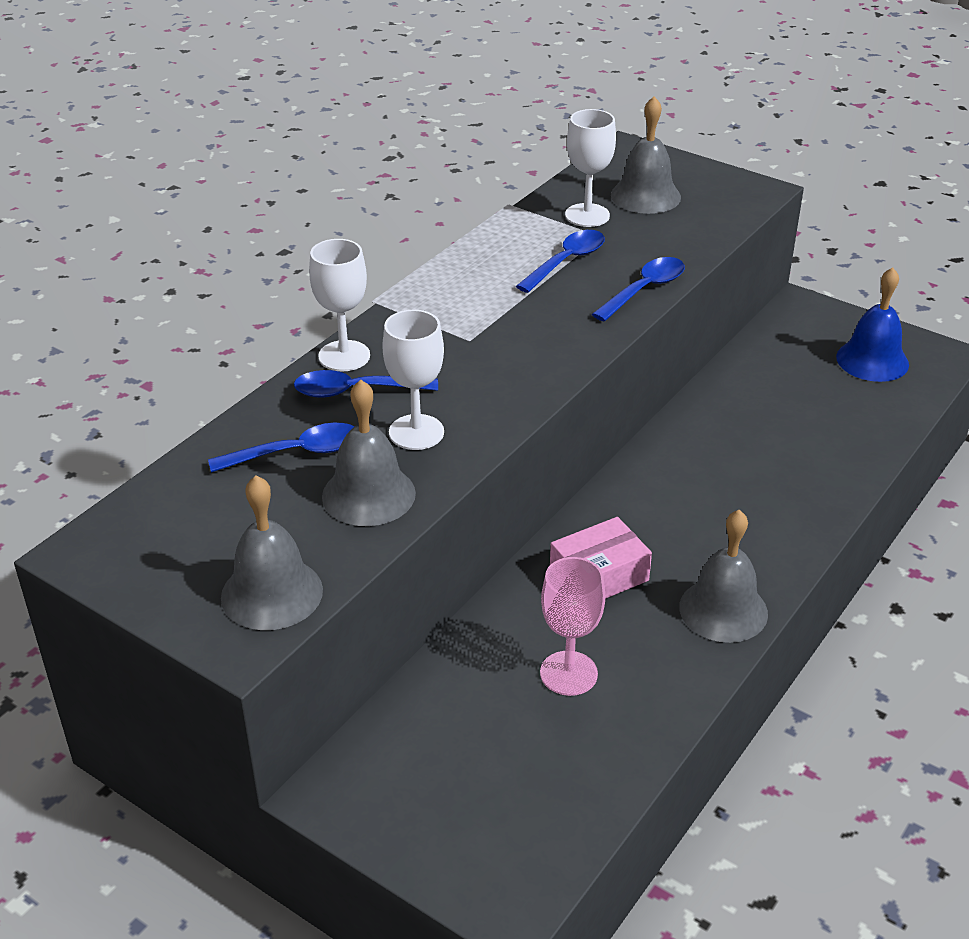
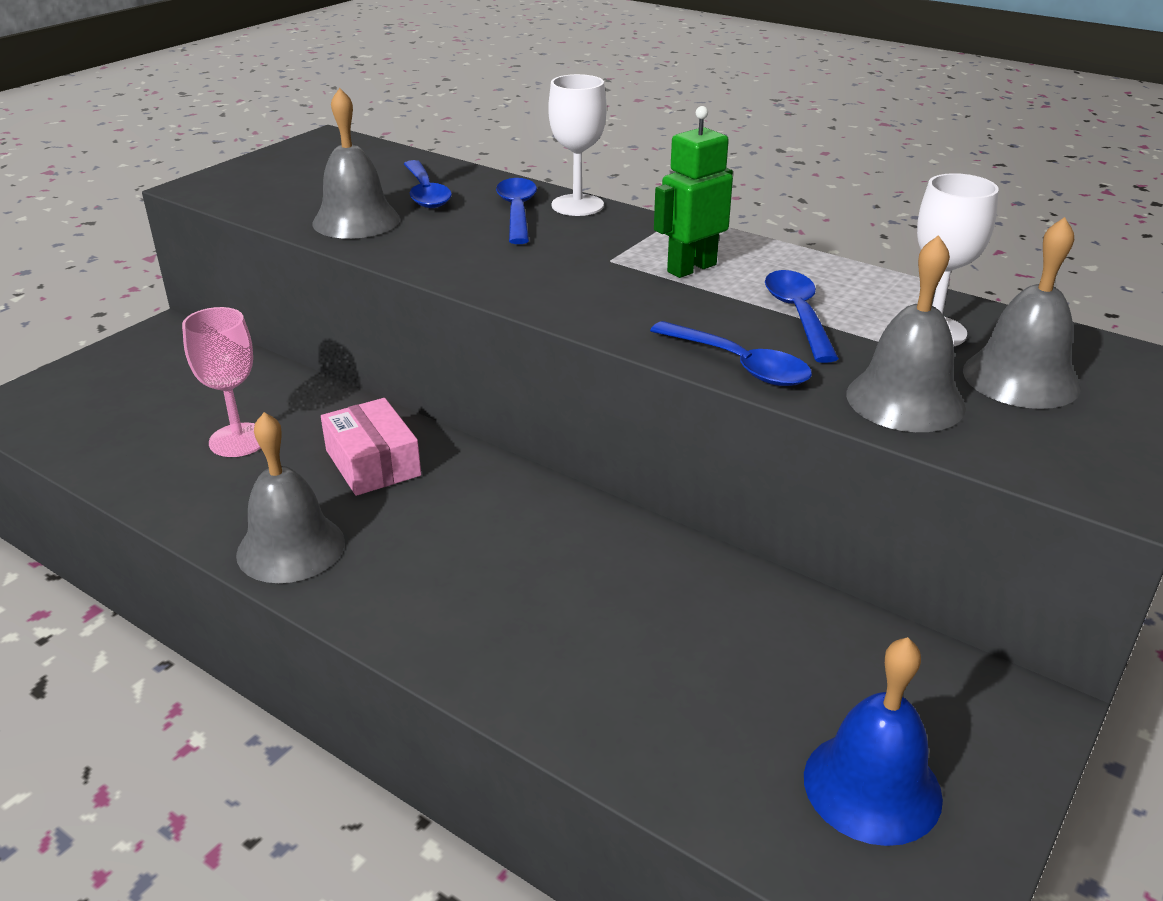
camera: 90 degrees right, 5 degrees down
grey bell [221,475,323,630] -> grey bell moved to [847,235,966,432]
white goblet [382,310,444,450] -> none
blue spoon [516,230,605,293] -> blue spoon turned 135 degrees counterclockwise [765,270,839,363]
none -> green robot [654,106,733,278]

